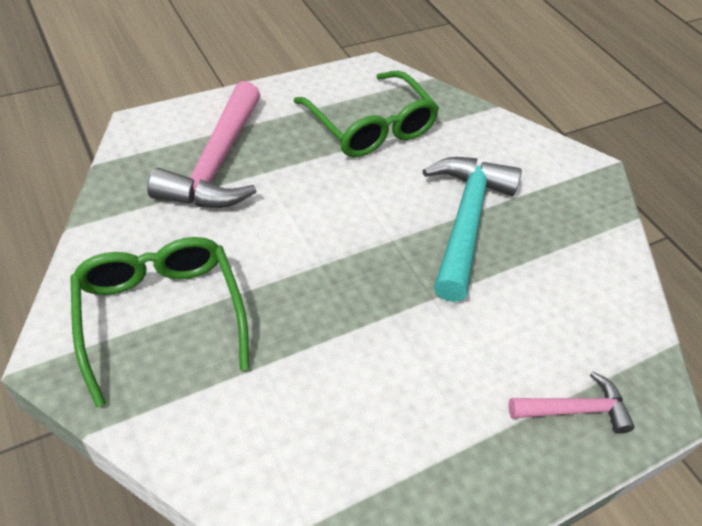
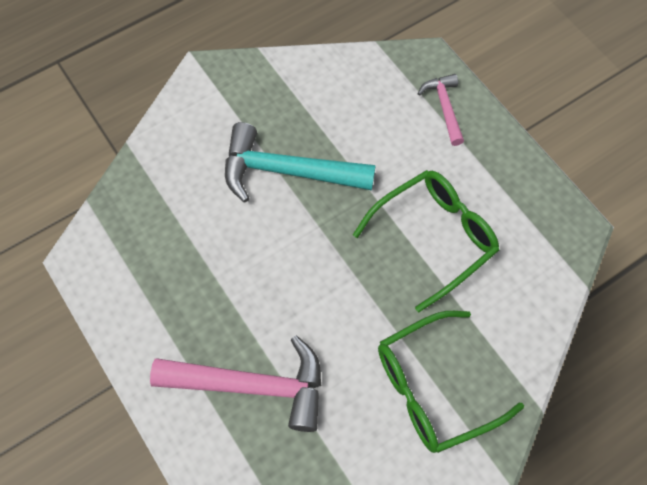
camera: 90 degrees left, 15 degrees up
green glasses [294,71,439,157] -> green glasses moved to [353,170,499,312]

